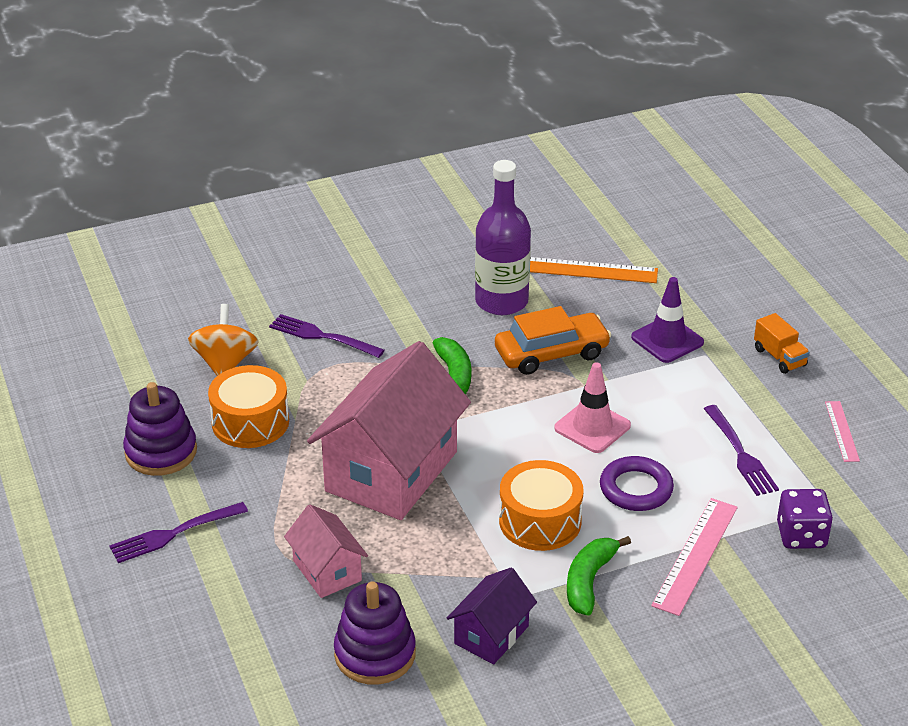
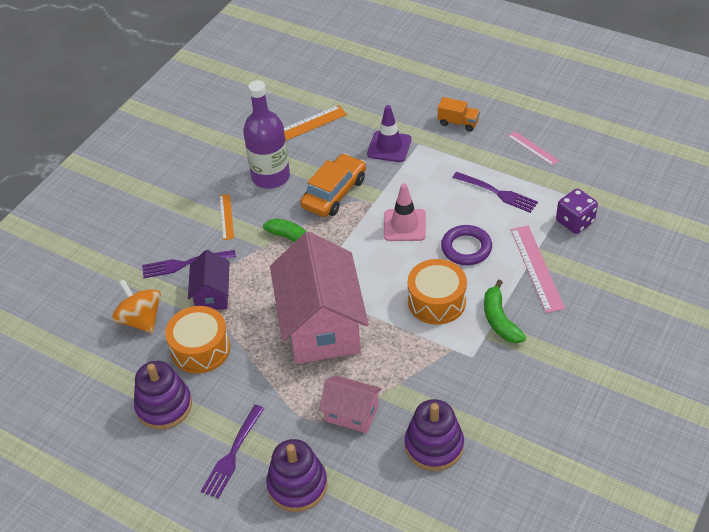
camera: 35 degrees left, 10 degrees up
purple house [447,567,537,665] -> purple house moved to [188,250,229,310]
none -> orange ruler [219,194,234,240]
none -> purple stacking toy [266,439,327,512]

